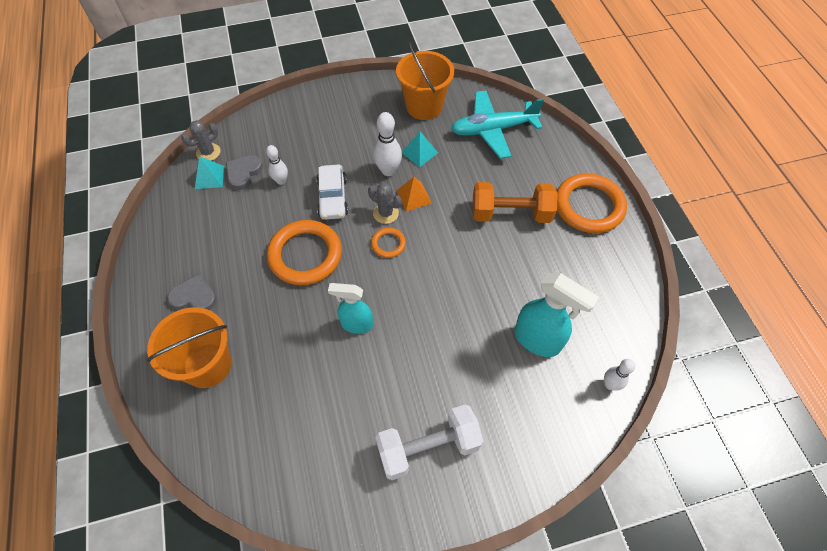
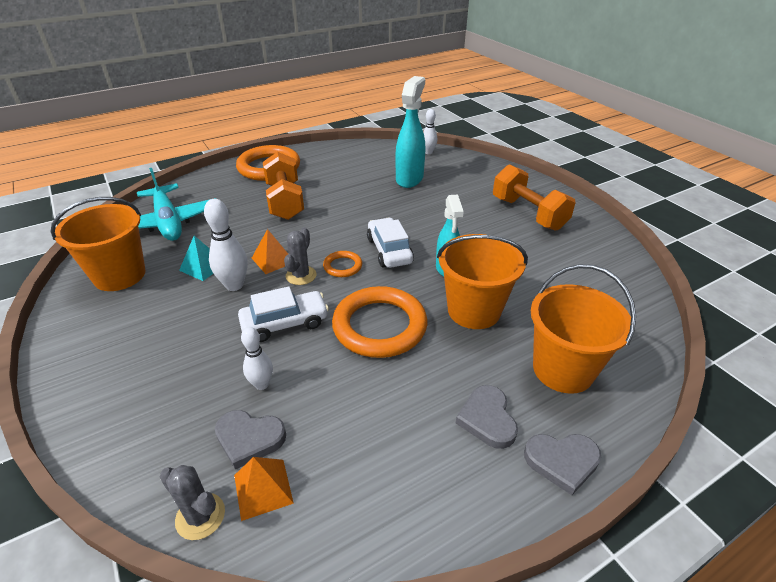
camera: 105 degrees left, 20 degrees down
turquoise pyramid [195,156,224,189] -> orange pyramid [234,457,294,521]
white dumbbell [375,404,483,480] -> orange dumbbell [493,164,575,231]
none -> white car [367,218,414,268]
none -> orange bucket [437,234,528,329]
none -> grey heart [524,434,601,495]

